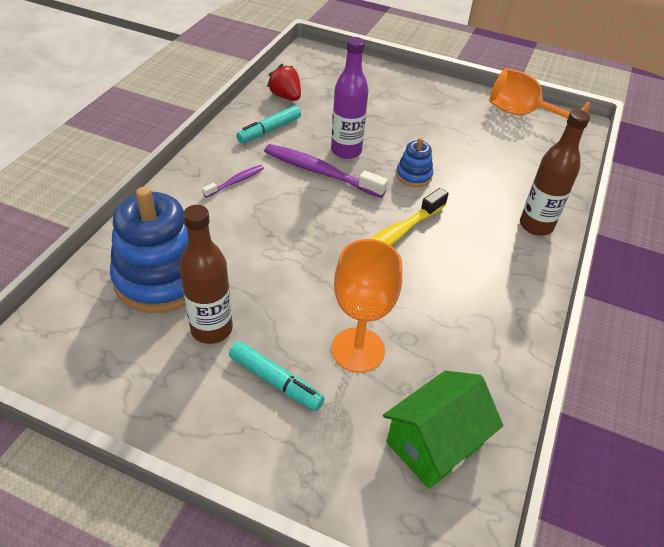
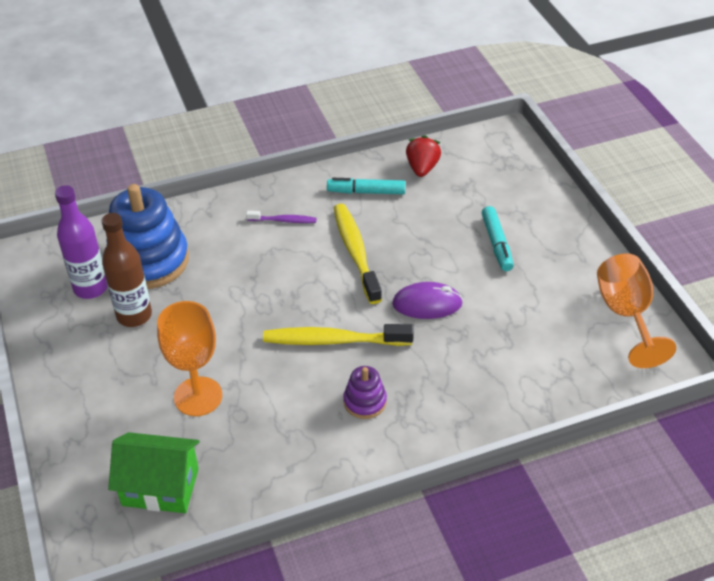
camera: 50 degrees right, 0 degrees up
turquoise marker [229,341,325,411] -> turquoise marker moved to [482,206,514,271]
purple toothbrush [264,144,388,198] -> yellow toothbrush [334,204,382,304]
purple bottle [331,37,369,159] -> purple bottle moved to [55,185,108,299]
blue stacking toy [396,138,433,187] -> purple mouse [392,282,463,319]
brown bottle [520,110,590,236] -> none
none -> purple stacking toy [343,366,387,419]

